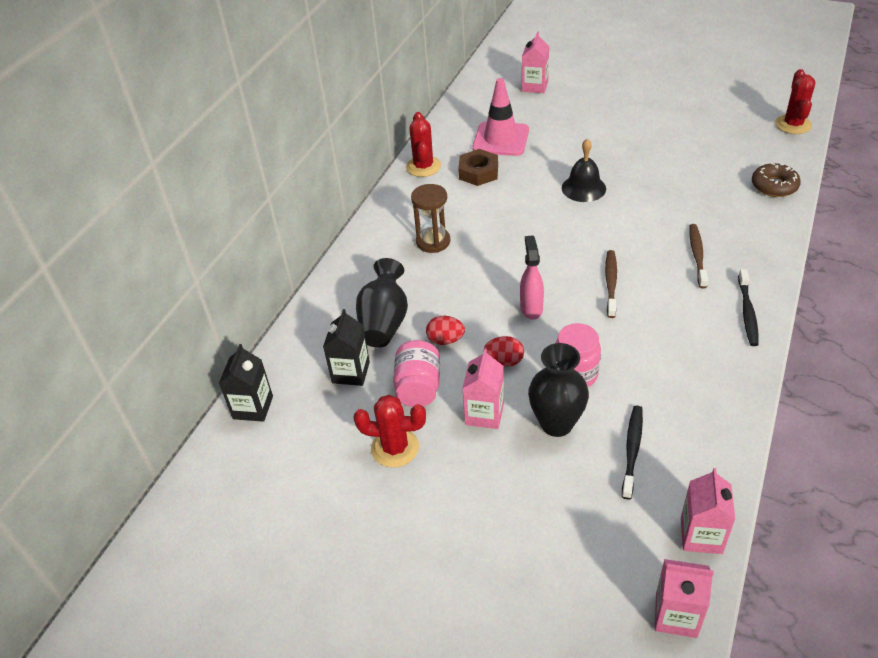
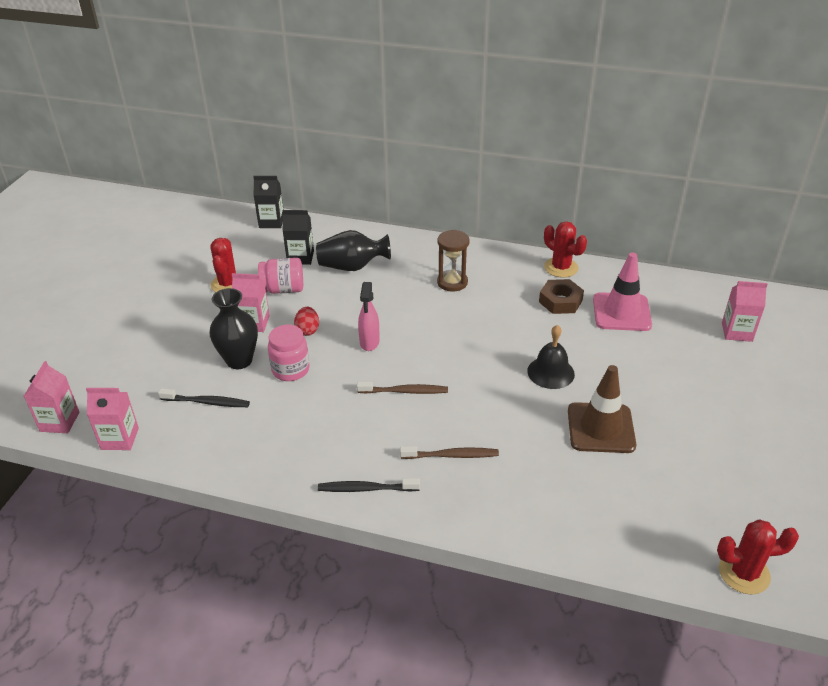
camera: 80 degrees right, 5 degrees down
red cactus [406,112,441,177] -> red cactus turned 60 degrees clockwise [544,221,587,278]
red egg [426,316,465,345] -> none
pink spray bottle [520,235,544,320] -> pink spray bottle turned 105 degrees clockwise [358,282,380,351]
brown donut [752,163,801,197] -> none
none -> brown traffic cone [568,365,636,453]

